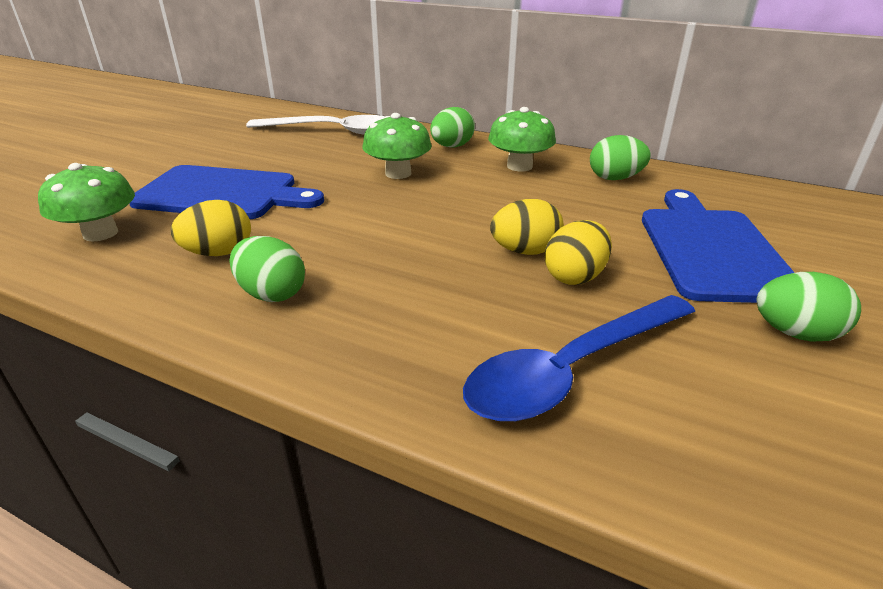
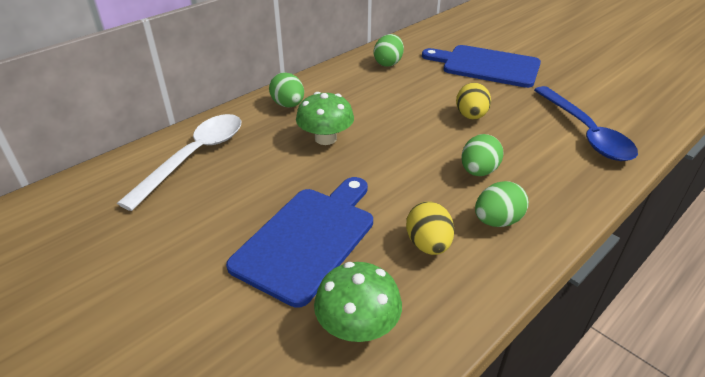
camera: 70 degrees left, 5 degrees up
green mushroom [488,107,556,171] -> none
yellow egg [545,220,612,285] -> none
green egg [757,272,861,342] -> green egg moved to [461,134,503,176]

